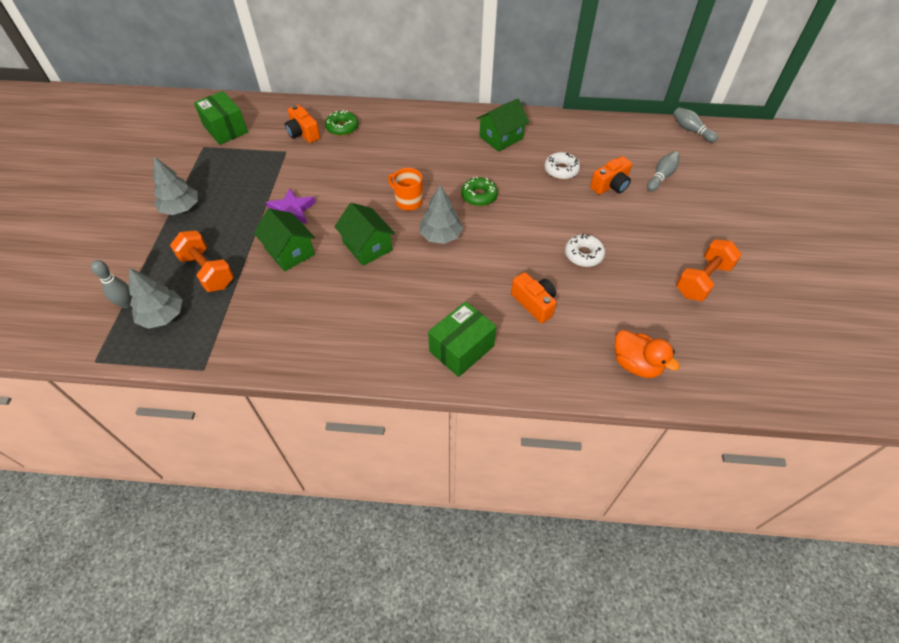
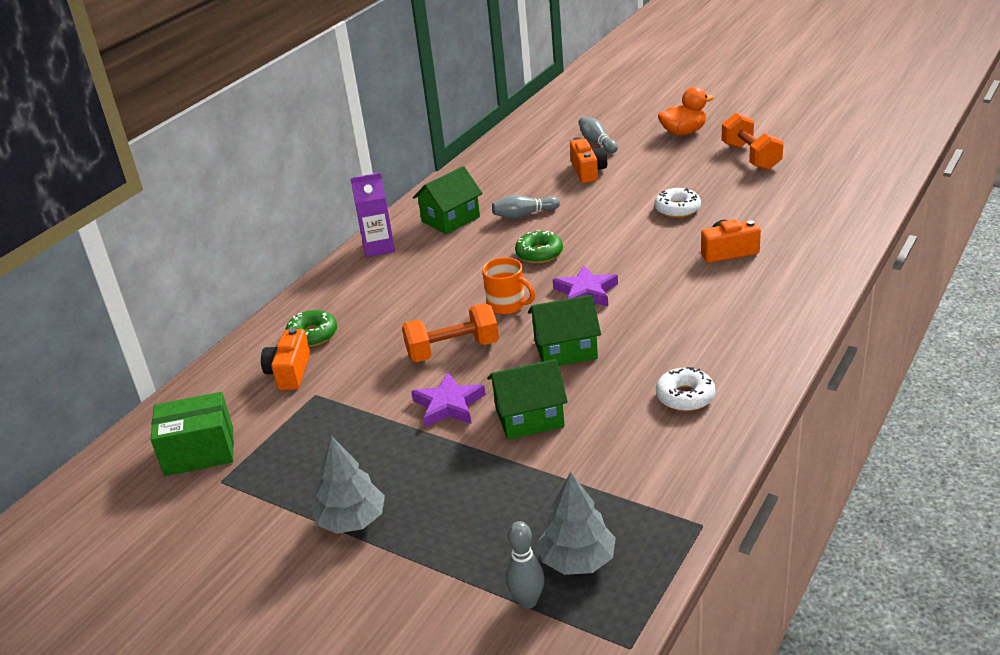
camera: 60 degrees left, 20 degrees down
orange dumbbell [170,231,234,292] -> orange dumbbell moved to [402,303,499,362]
orange camera [285,105,320,143] -> orange camera turned 105 degrees clockwise [261,328,310,390]
orange mug [388,168,423,210] -> orange mug turned 120 degrees counterclockwise [482,257,535,315]
grey tree [419,185,463,244] -> purple star [553,265,618,306]
green box [428,301,497,377] -> none
green house [476,99,530,152] -> green house turned 60 degrees clockwise [413,166,482,234]
white donut [544,152,580,180] -> white donut moved to [656,367,716,411]
orange duck [615,330,680,378] -> orange duck moved to [658,87,714,136]
grey bowling pin [673,107,718,143] -> grey bowling pin moved to [492,195,560,219]
none -> purple carton [350,173,395,257]

